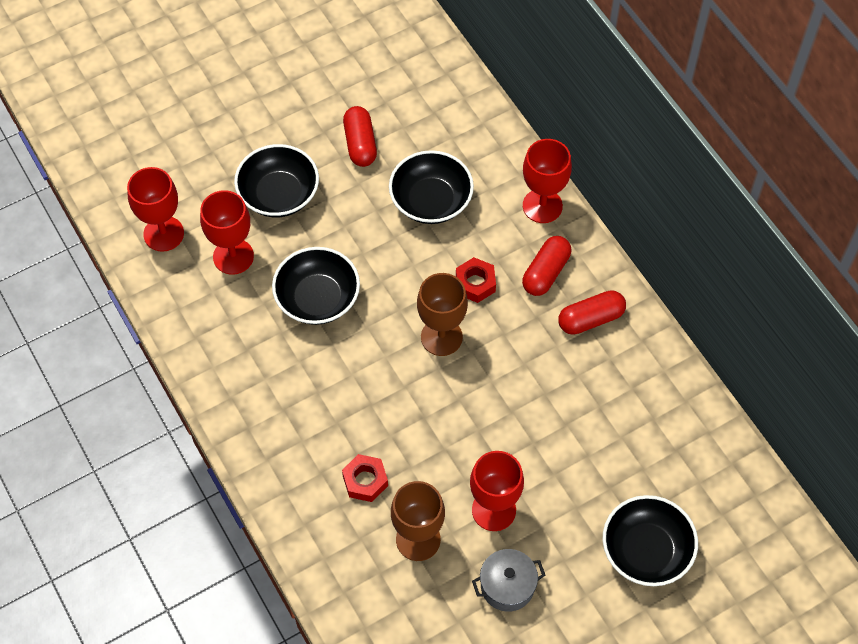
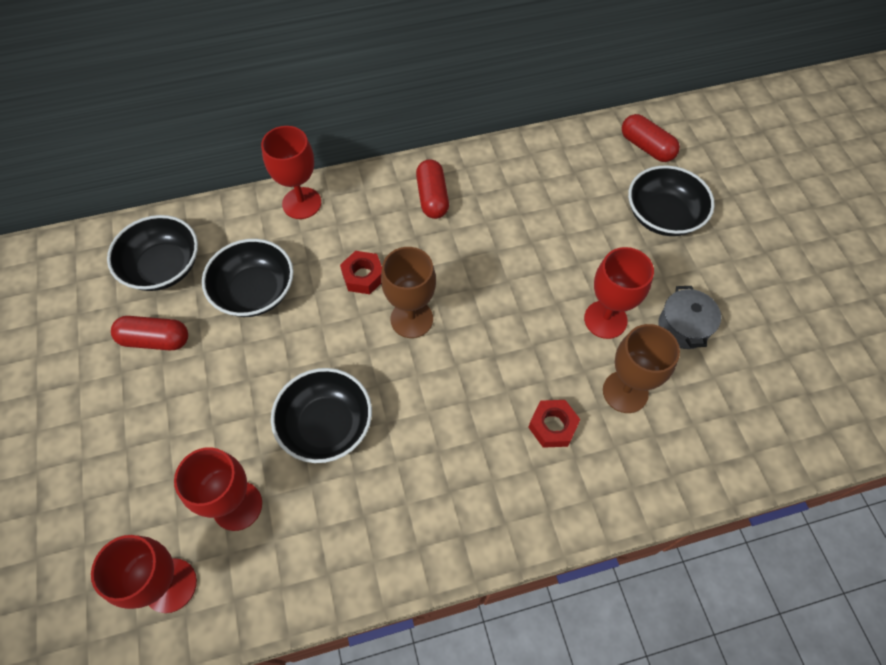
camera: 75 degrees left, 0 degrees up
black bowl [234,144,319,217] -> black bowl moved to [107,215,198,291]
red capsule [522,236,571,296] -> red capsule moved to [622,114,680,162]

